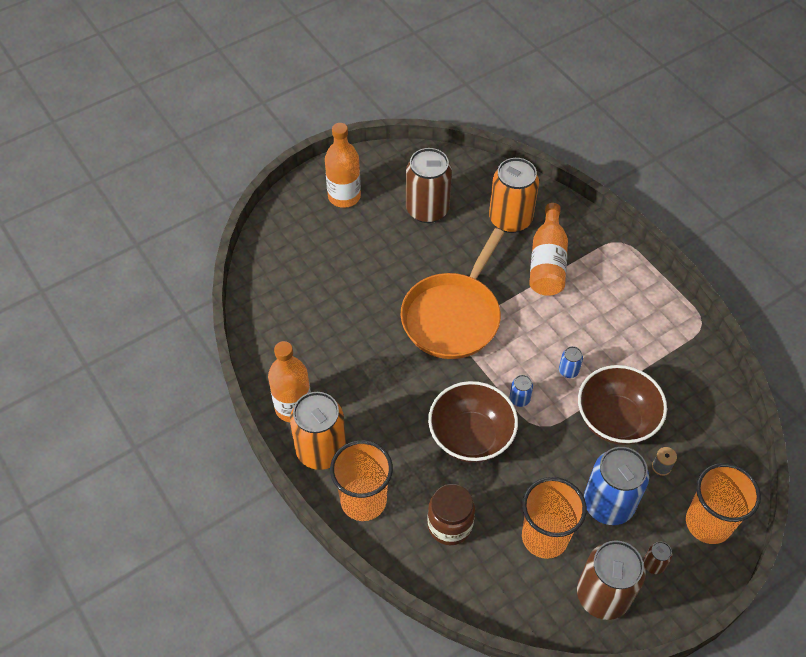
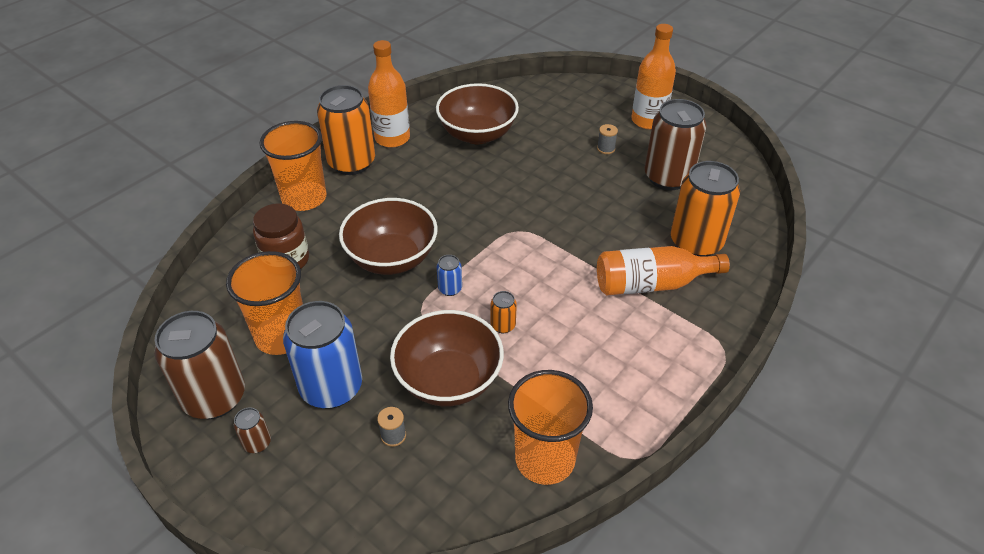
camera: 75 degrees right, 10 degrees down
orange pan [401,228,504,359] -> none
blue can [559,346,583,378] -> orange can [491,291,517,333]
orange cup [686,463,761,544] -> orange cup moved to [508,370,593,485]
none -> brown bowl [436,83,519,144]
none -> grey spool [597,124,618,154]

